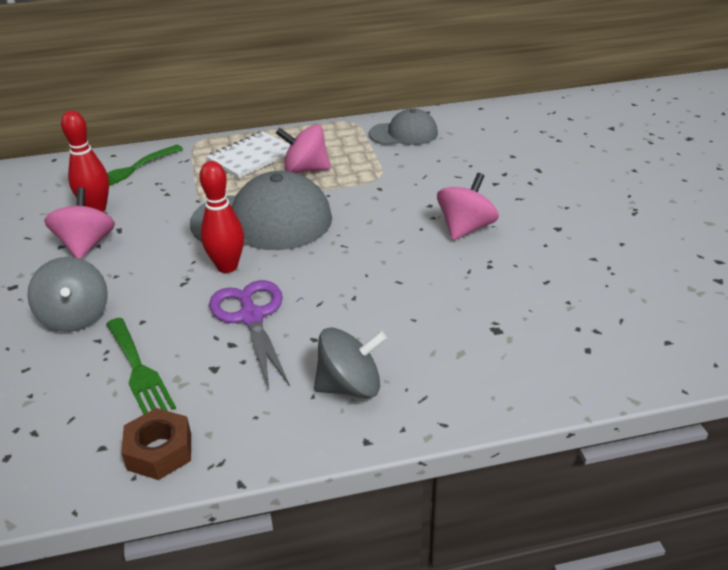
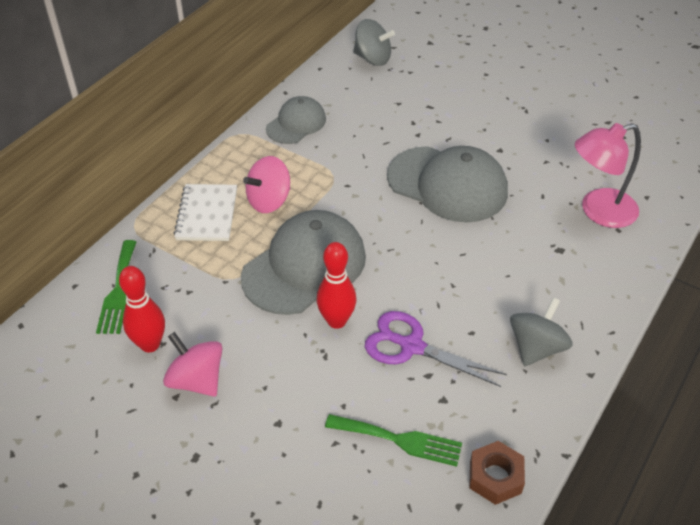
camera: 45 degrees left, 10 degrees up
grey spinning top [27,257,108,332] -> grey spinning top moved to [353,19,395,66]
pink spinning top [437,173,499,240] -> grey cap [387,146,508,222]
none -> pink lamp [575,123,641,228]

